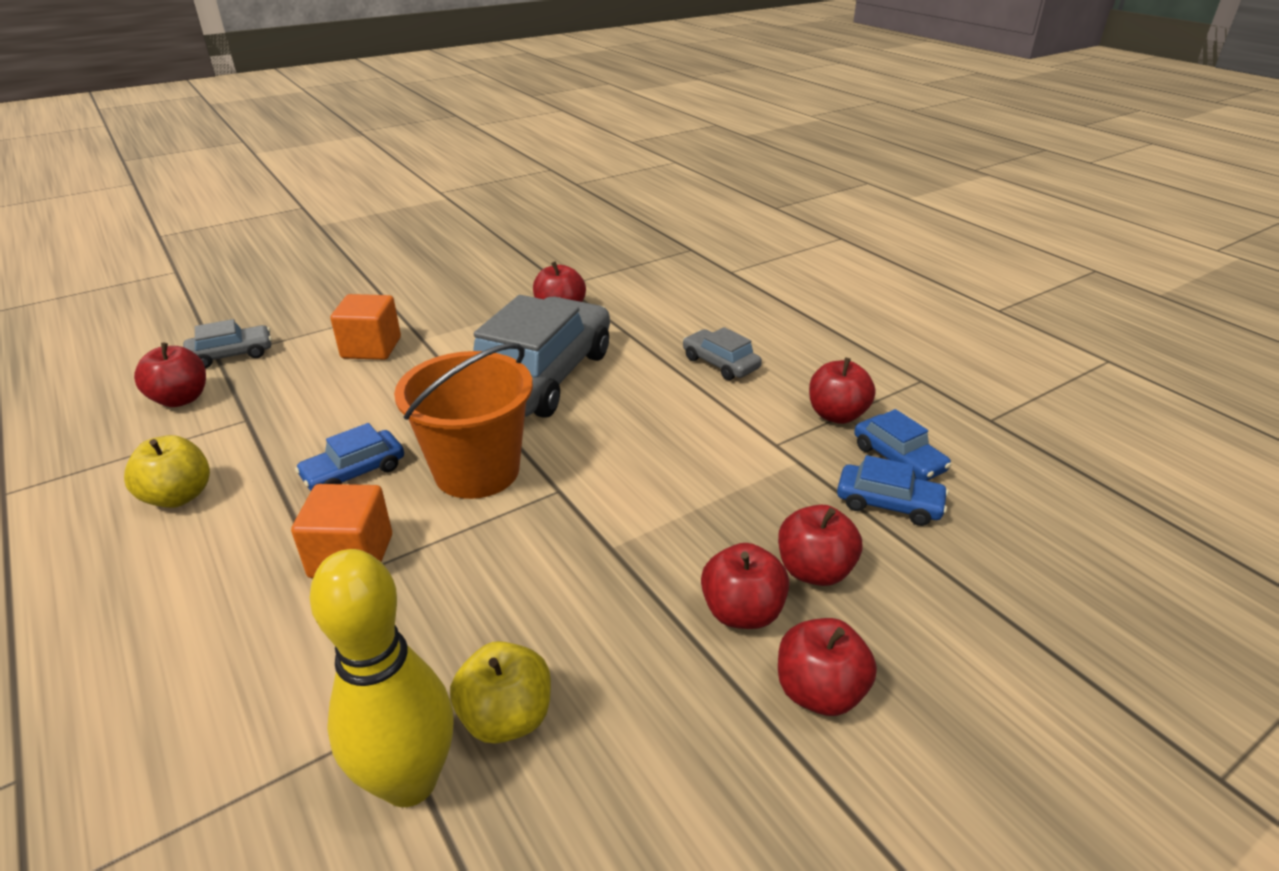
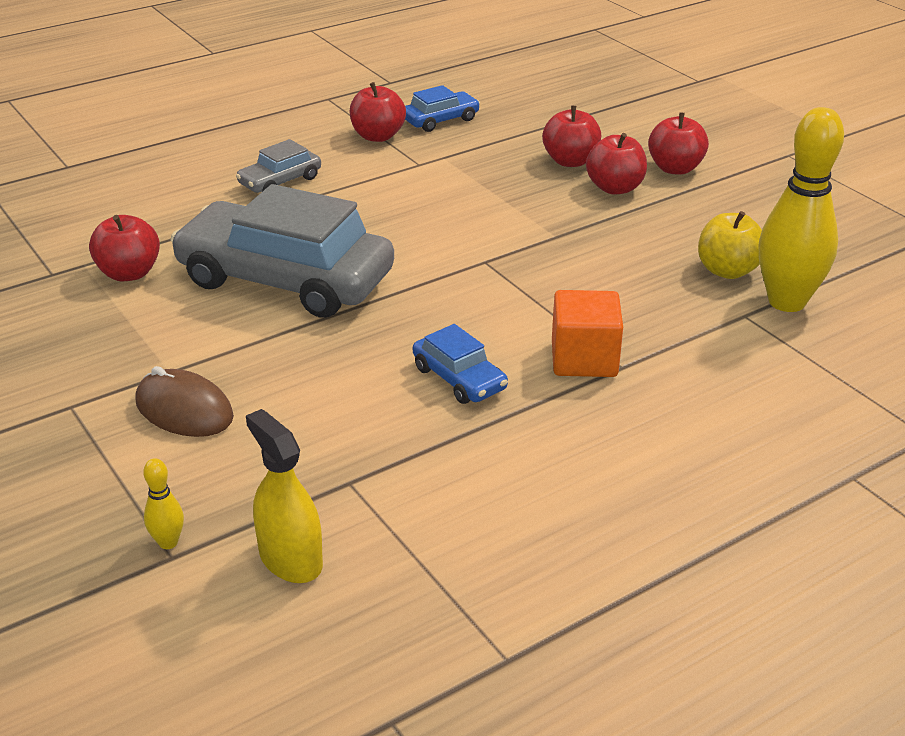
camera: 90 degrees left, 0 degrees up
yellow apple [124,435,210,508] -> none
red apple [134,343,206,407] -> yellow spray bottle [246,409,323,583]
grey car [183,319,272,368] -> yellow bowling pin [143,458,184,549]
orange cube [330,294,401,360] -> brown mouse [135,366,234,437]
orange bucket [394,343,533,499] -> none
blue car [837,455,949,526] -> none

